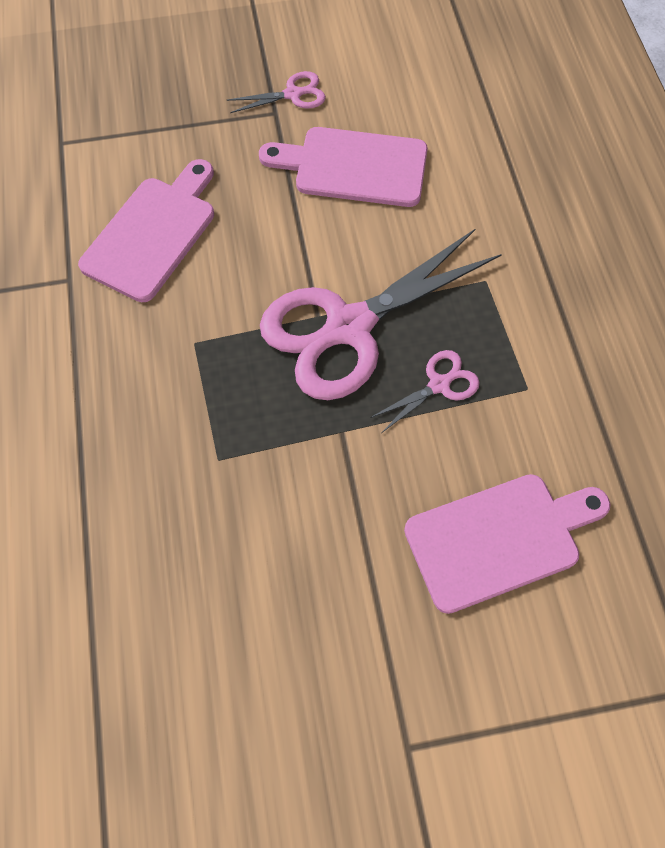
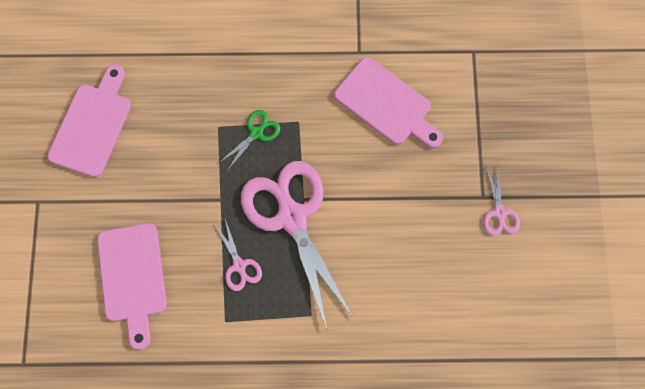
camera: 100 degrees right, 10 degrees up
pink cutting board [259,127,428,207] -> pink cutting board moved to [48,64,131,177]
none -> green scissors [219,110,280,171]

